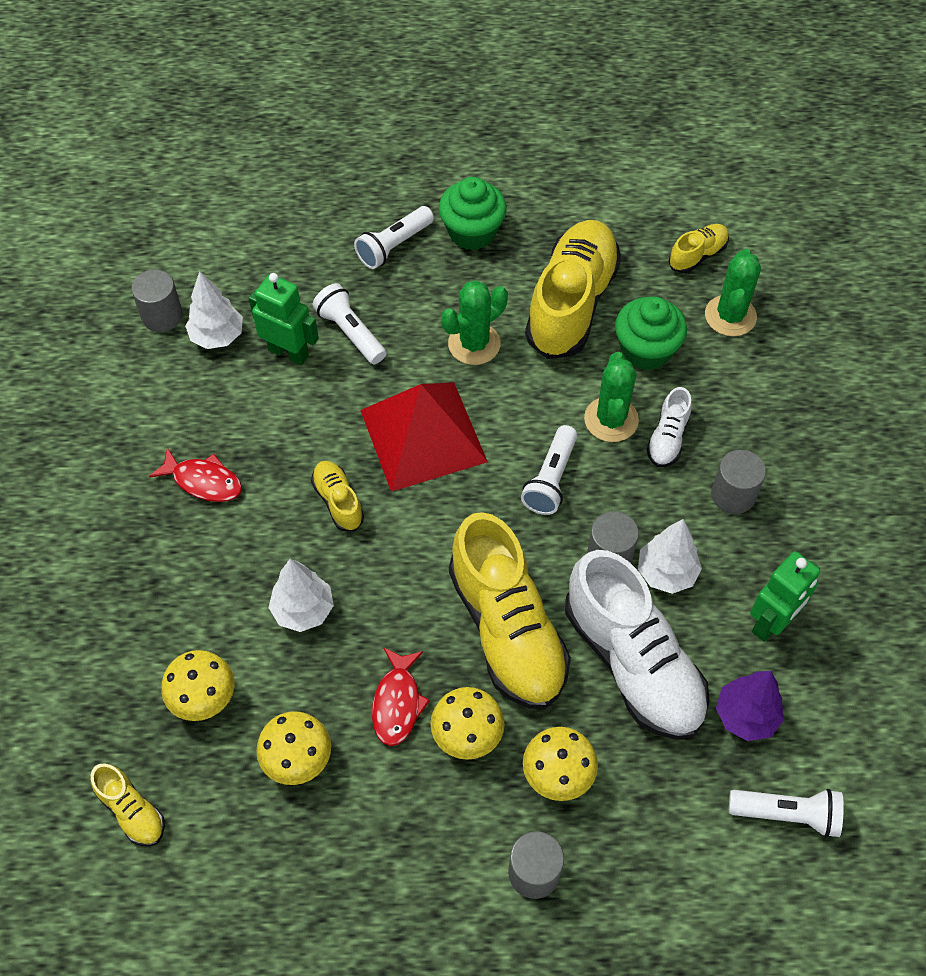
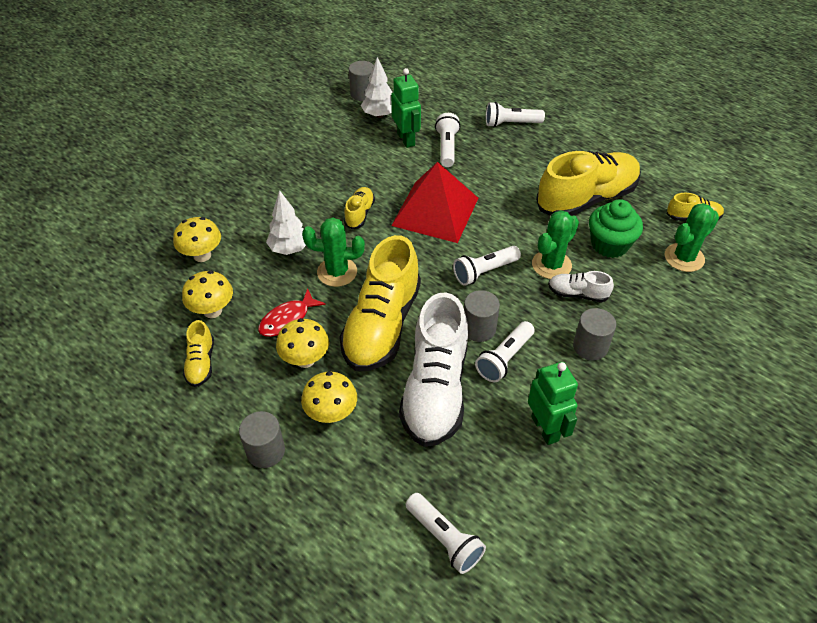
camera: 40 degrees right, 10 degrees down
yellow shoe [90,763,165,846] -> yellow shoe moved to [183,320,214,387]
red fish [149,448,242,502] -> none
green cupcake [439,177,506,250] -> none
green cactus [441,280,508,365] -> green cactus moved to [302,218,365,287]
white tree [638,519,702,594] -> white flashlight [475,321,535,383]
white shoe [647,387,692,467] -> white shoe turned 45 degrees clockwise [548,271,614,302]
purple tree [716,671,784,741] -> none
green robot [750,551,820,642] -> green robot turned 105 degrees counterclockwise [528,362,578,445]

